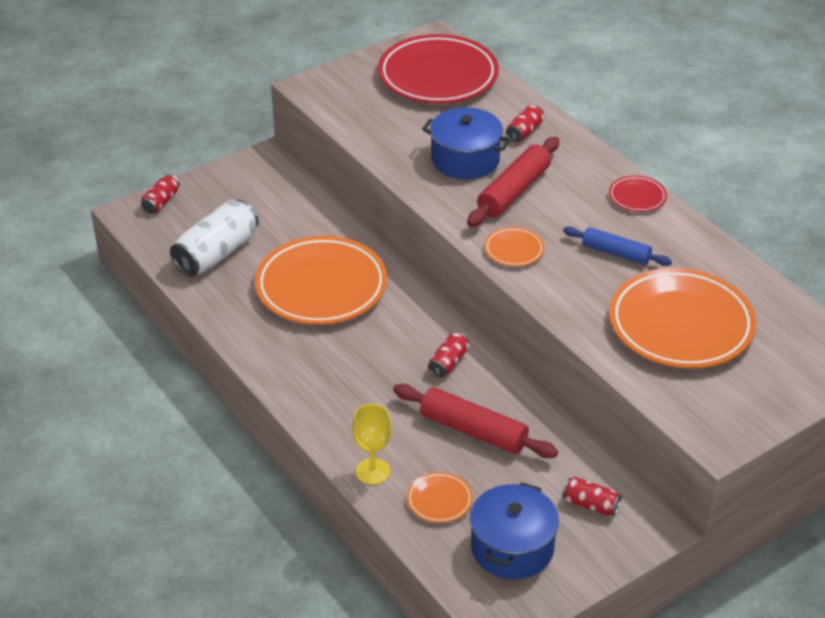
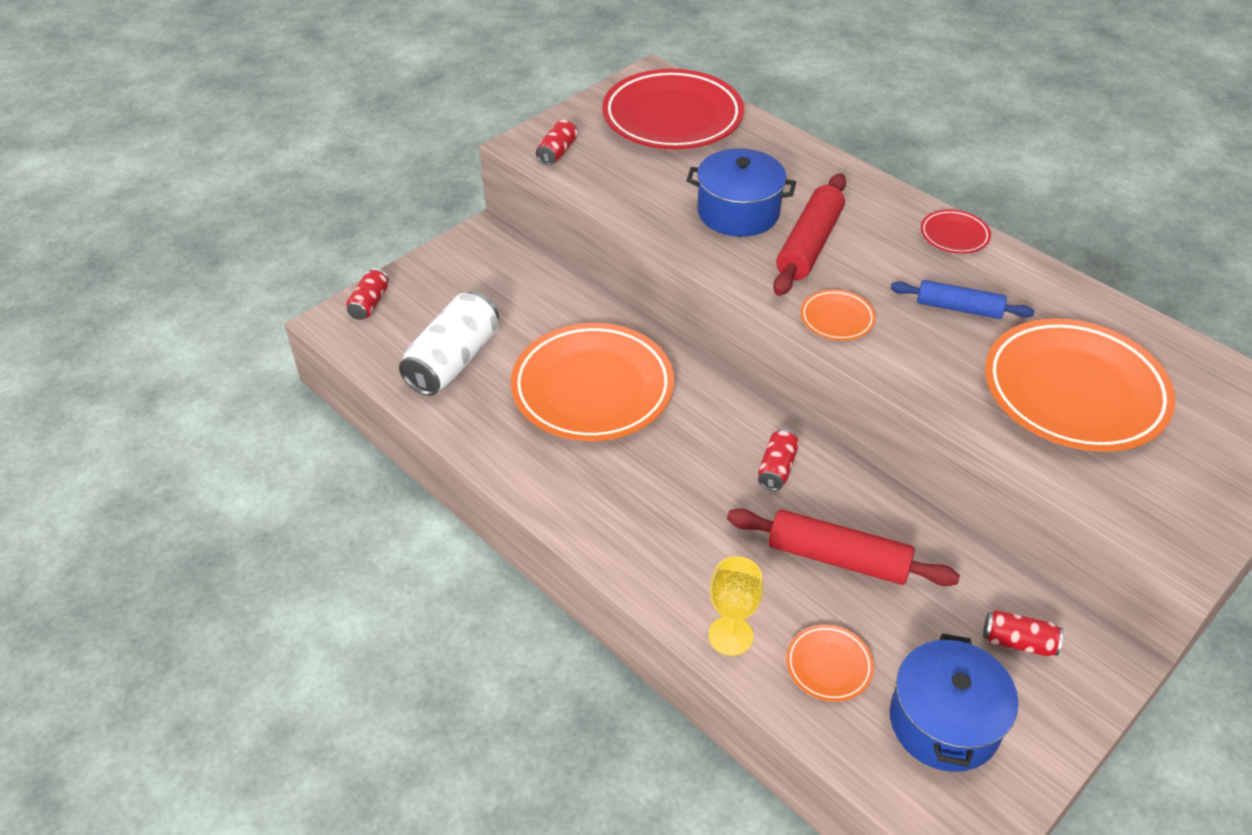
camera: 10 degrees left, 5 degrees up
red can [506,105,544,143] -> red can moved to [536,119,578,165]

